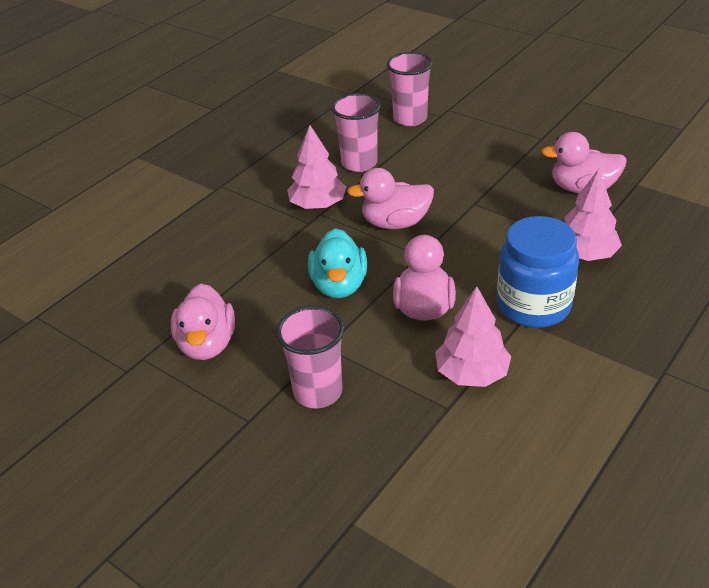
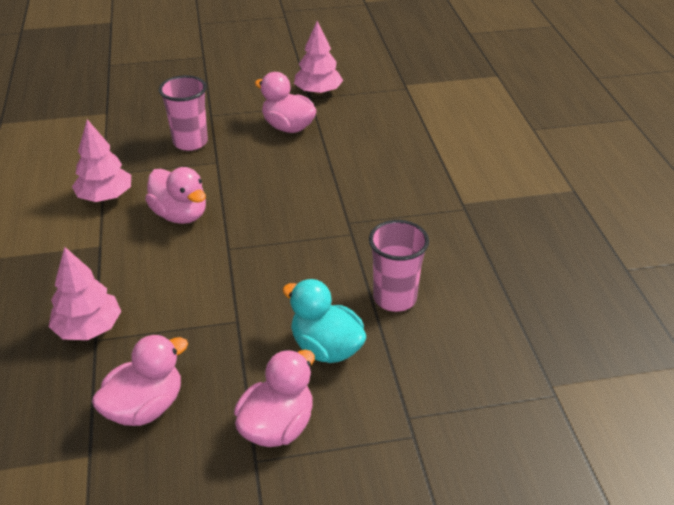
camera: 130 degrees right, 0 degrees up
pink tree [287,125,346,209] -> pink tree moved to [294,21,343,95]
turquoise duck [308,228,367,298] -> turquoise duck moved to [283,279,366,363]
pink duck [347,168,434,229] -> pink duck moved to [234,350,315,447]
pink cup [387,52,433,126] -> none
blue jar [497,216,579,328] -> none

